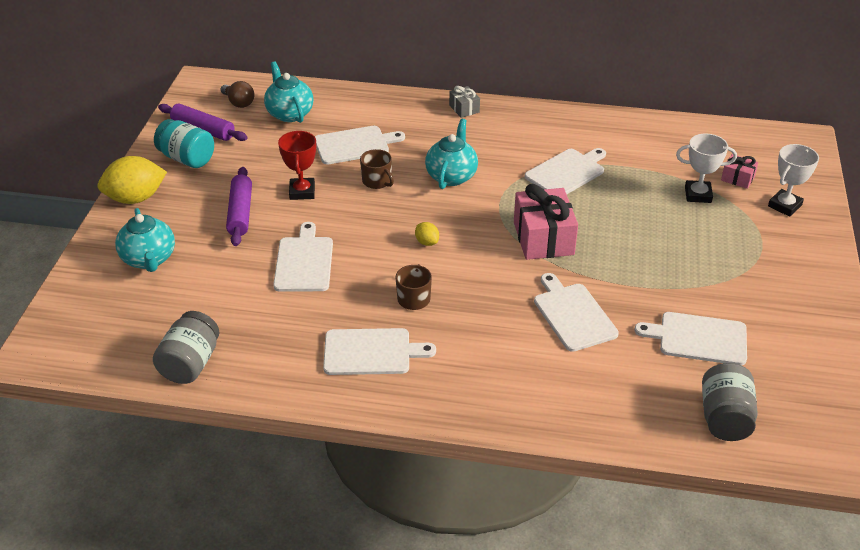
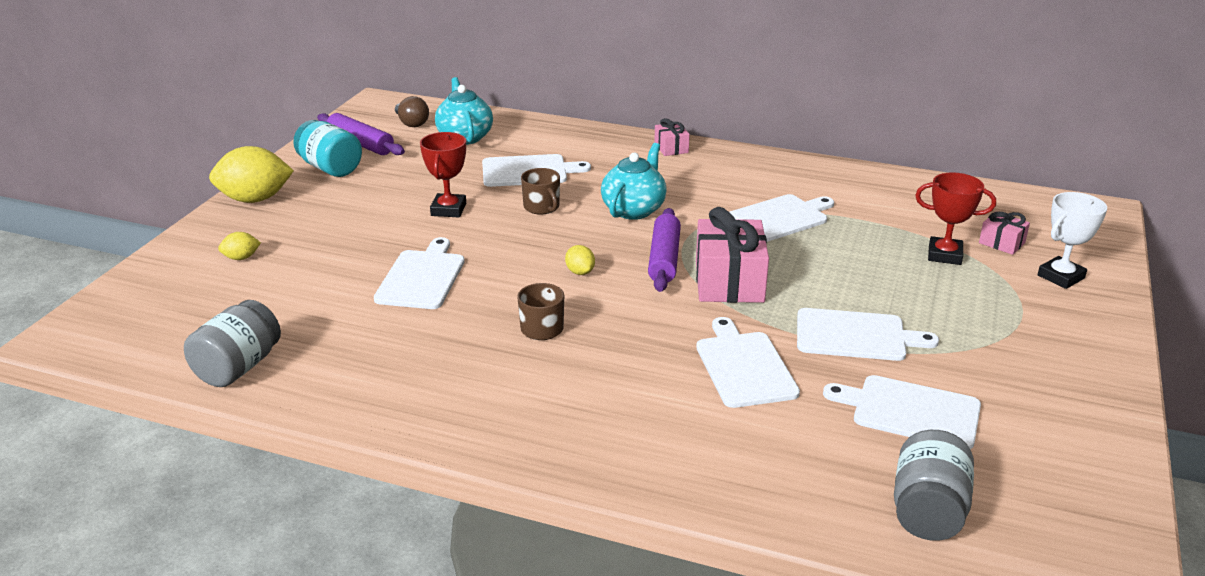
camera: 10 degrees right, 10 degrees down
turquoise teapot [115,208,175,272] -> yellow lemon [218,232,261,260]
purple rolling pin [226,167,252,246] -> purple rolling pin moved to [648,208,681,292]
white cutting board [323,328,436,375] -> white cutting board moved to [797,308,939,361]
grey gift [449,86,480,118] -> pink gift [654,118,690,156]
white trophy [676,134,737,203] -> red trophy [915,172,996,265]

